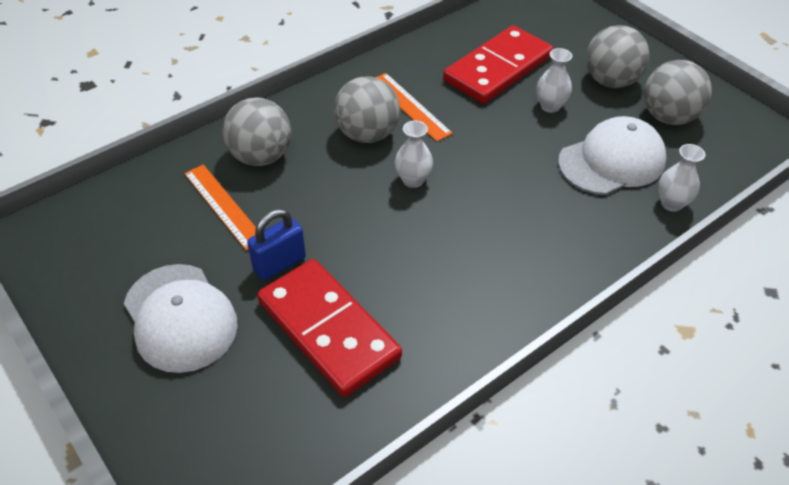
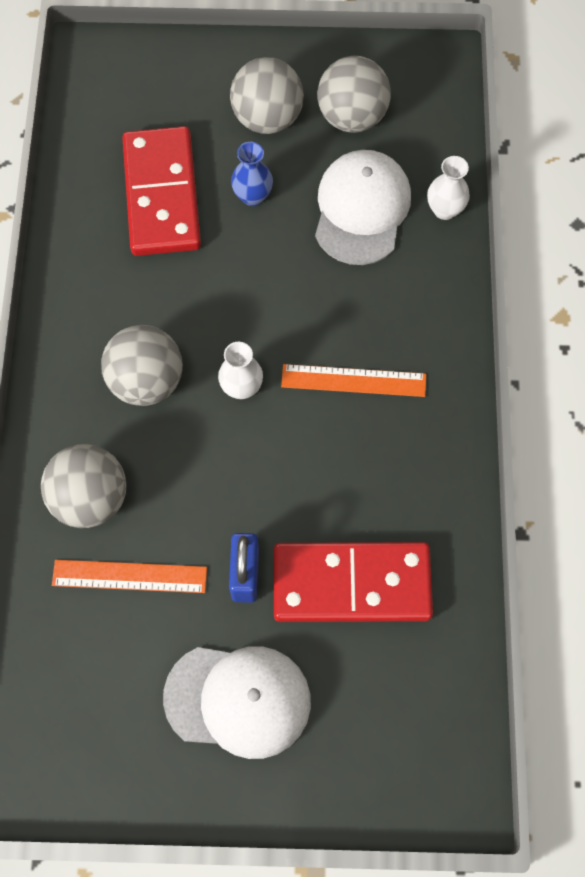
camera: 50 degrees left, 20 degrees up
orange ruler [375,73,453,142] -> orange ruler moved to [281,364,426,397]
white vase [536,48,572,113] -> blue vase [231,142,273,206]

